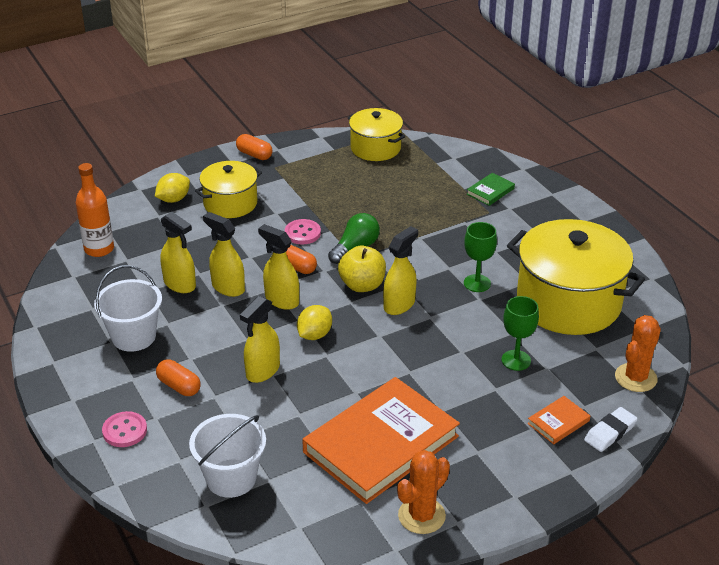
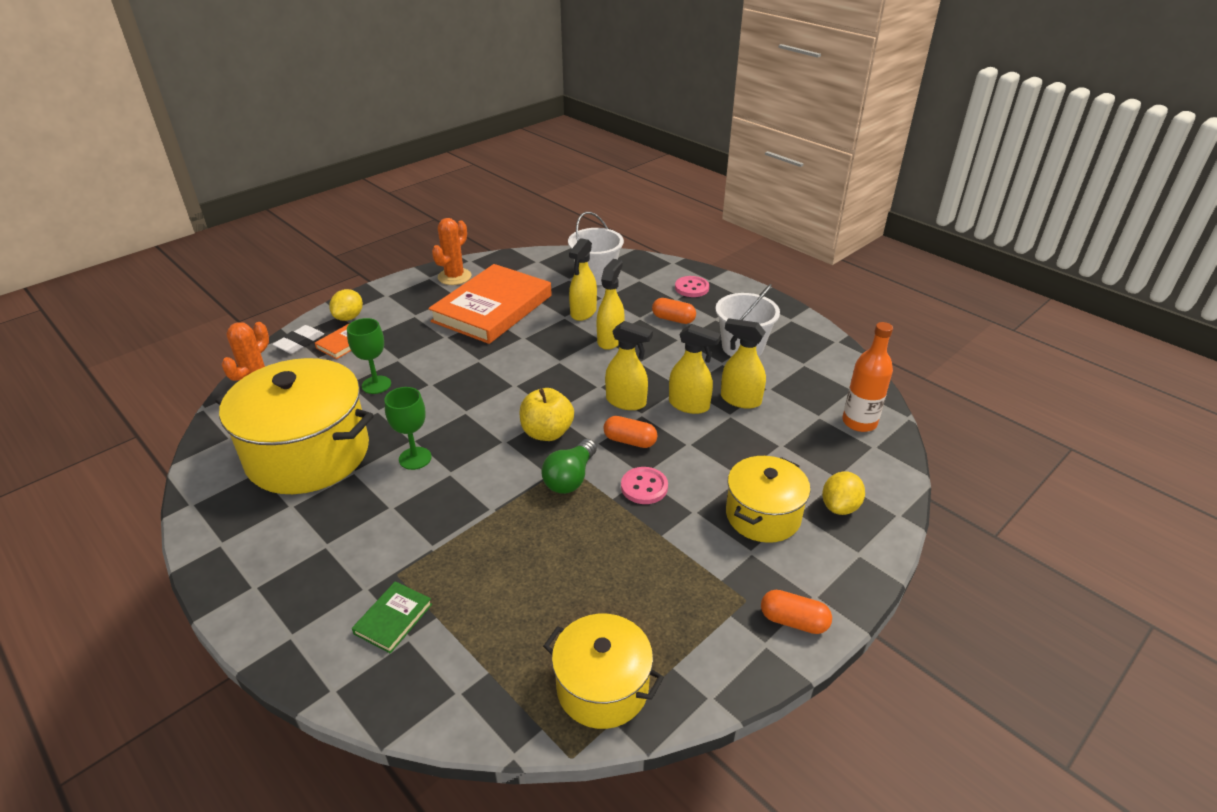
camera: 165 degrees right, 0 degrees up
yellow lemon [297,305,332,340] -> yellow lemon moved to [329,289,363,321]
yellow spray bottle [383,226,418,315] -> yellow spray bottle moved to [569,238,597,321]

